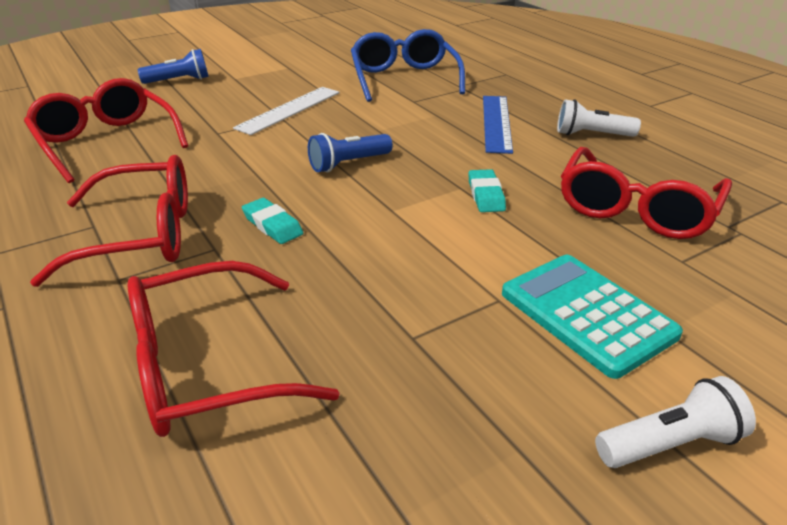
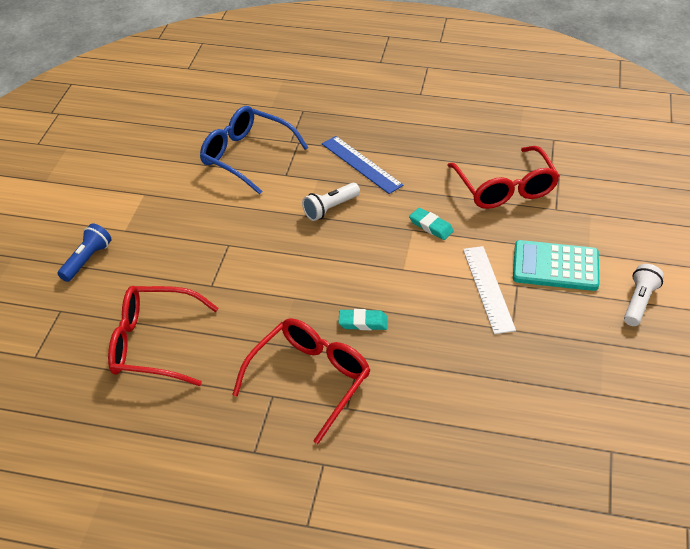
camera: 45 degrees left, 10 degrees up
red glasses [128,261,340,437] -> none
white ruler [233,87,340,135] -> white ruler moved to [463,246,516,334]
blue flashlight [308,133,393,172] -> none
white flashlight [557,99,641,137] -> white flashlight moved to [302,183,360,221]

